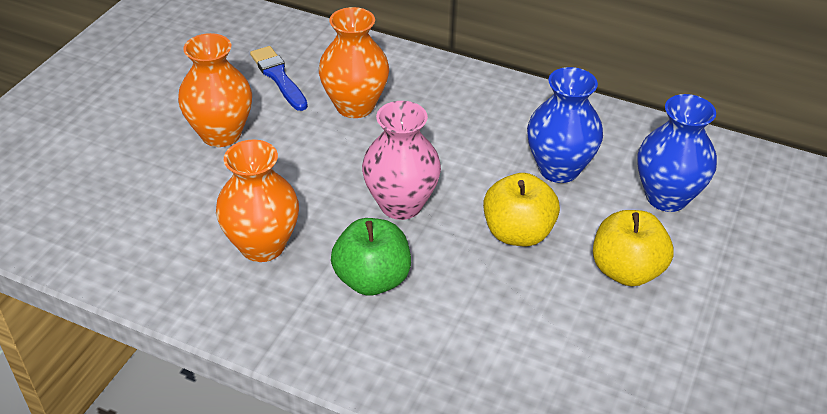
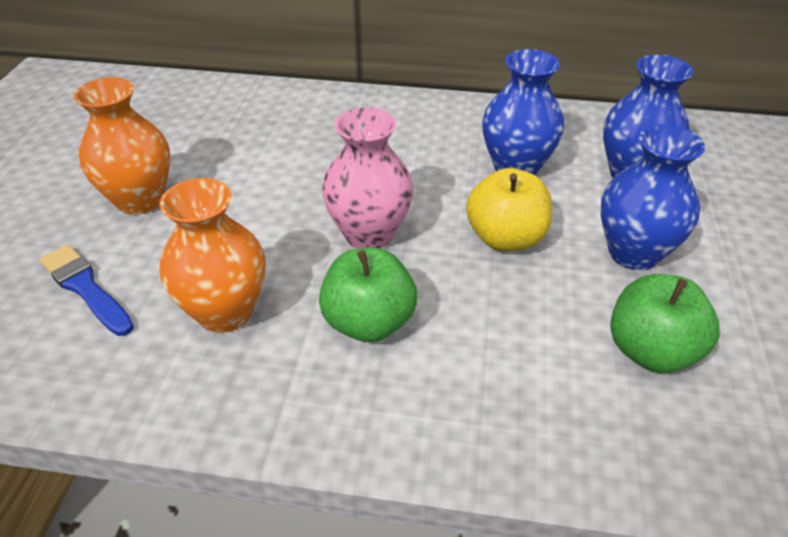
camera: 15 degrees left, 0 degrees up
blue brush [250,46,308,111] -> blue brush moved to [39,244,134,336]
orange vase [319,7,389,118] -> none
yellow apple [593,210,674,286] -> blue vase [601,124,705,270]
none -> green apple [610,274,720,373]

